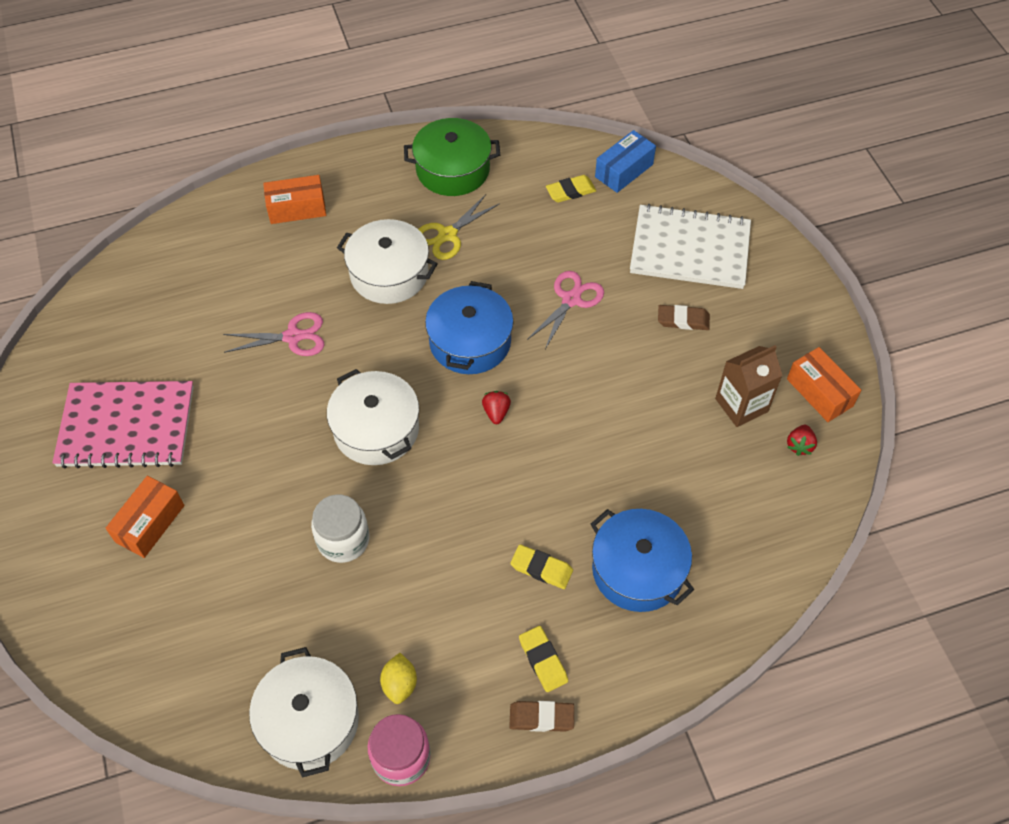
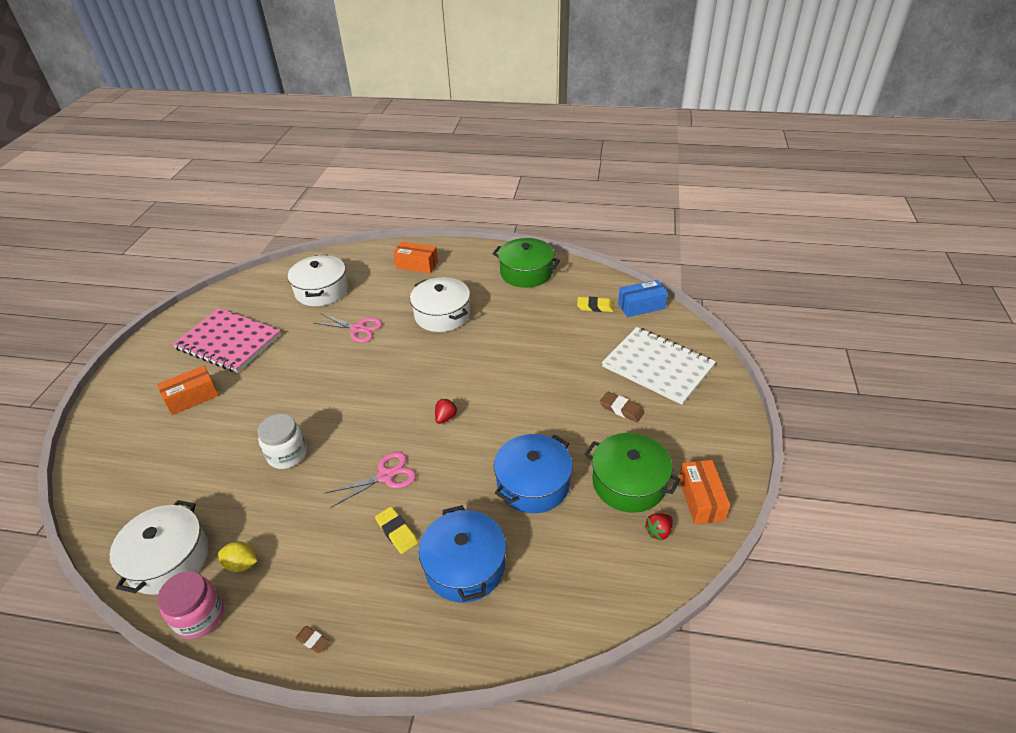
camera: 30 degrees right, 15 degrees down
white pot [327,369,419,465] -> white pot moved to [288,255,348,306]
yellow lemon [380,653,417,704] -> yellow lemon turned 75 degrees clockwise [218,542,257,572]
yellow scissors [418,194,500,260] -> none
blue pot [425,281,514,374] -> blue pot moved to [494,434,573,513]
brown eraser [509,701,574,732] -> brown eraser [295,626,329,653], size x0.63
yellow eraser [519,626,568,692] -> none
pink scissors [527,271,604,349] -> pink scissors moved to [325,452,416,508]
brown carton [715,345,783,427] -> green pot [585,433,681,513]

